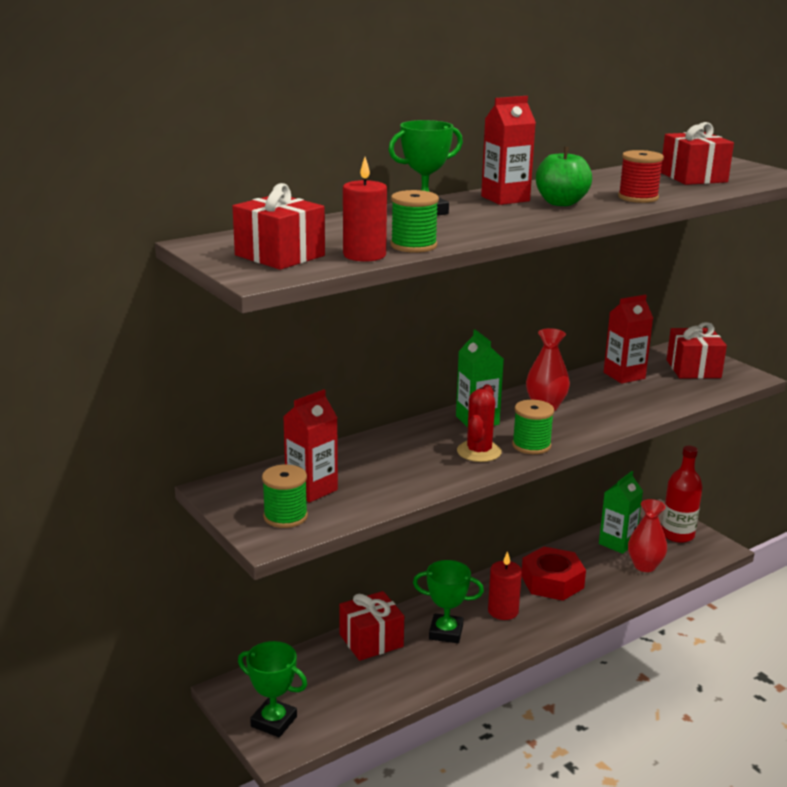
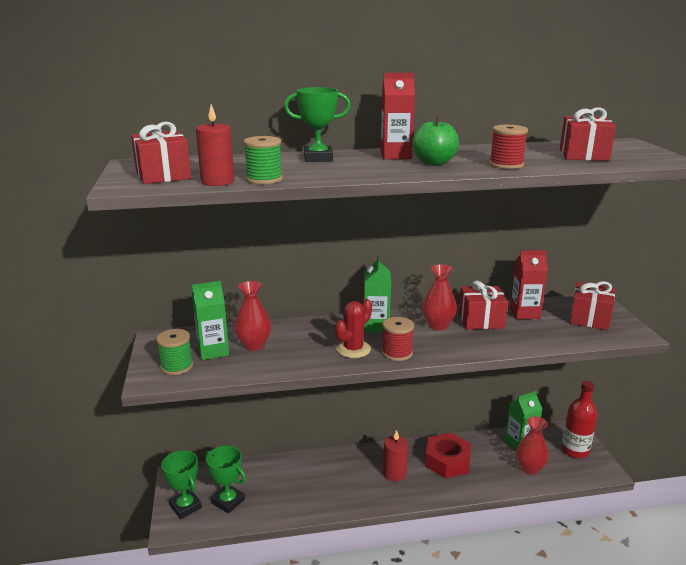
camera: 25 degrees right, 0 degrees up
red carton [283,389,338,503] -> green carton [192,281,229,360]
red gift [339,591,404,661] -> red gift moved to [458,281,508,330]
green trophy [413,560,484,643] -> green trophy moved to [205,446,246,513]
green spool [512,400,554,454] -> red spool [382,317,414,361]
none -> red vase [235,281,271,351]

